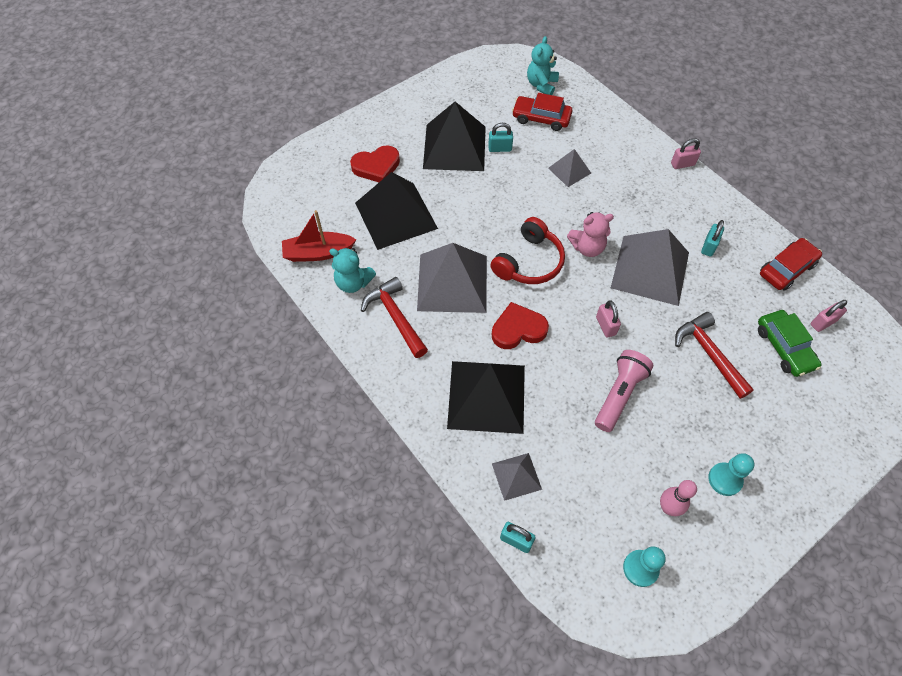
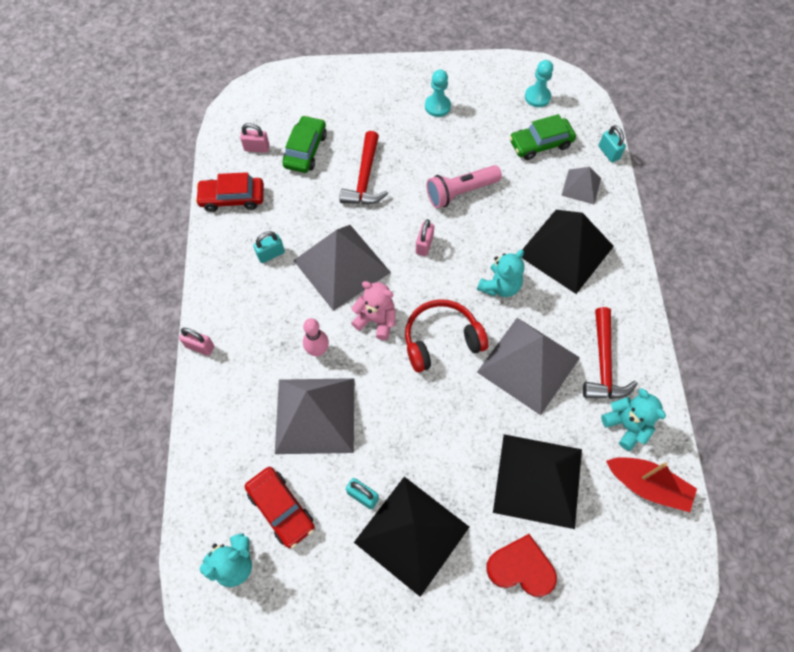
camera: 145 degrees left, 5 degrees up
red heart [492,302,549,349] -> turquoise teddy bear [477,250,525,297]
grey pyramid [548,149,591,187] -> grey pyramid [275,378,354,454], size x1.99
pink bowling pin [660,480,697,516] -> pink bowling pin moved to [303,318,329,357]
none -> green car [509,114,576,160]

